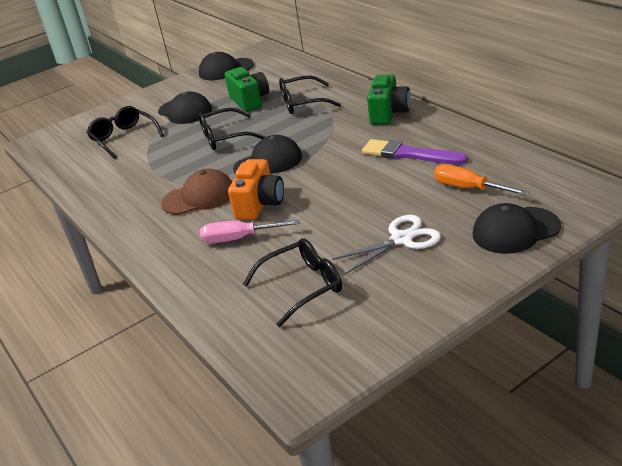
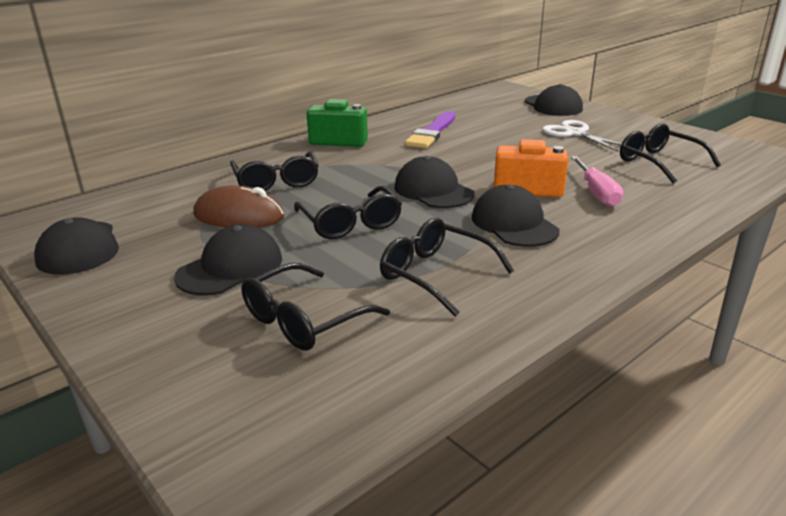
camera: 100 degrees left, 5 degrees down
brown cap [161,168,232,215] -> black cap [472,185,559,247]
green camera [225,67,269,112] -> brown mouse [193,185,284,227]
orange screwdriver [434,164,529,195] -> none
none -> black glasses [380,218,514,317]

